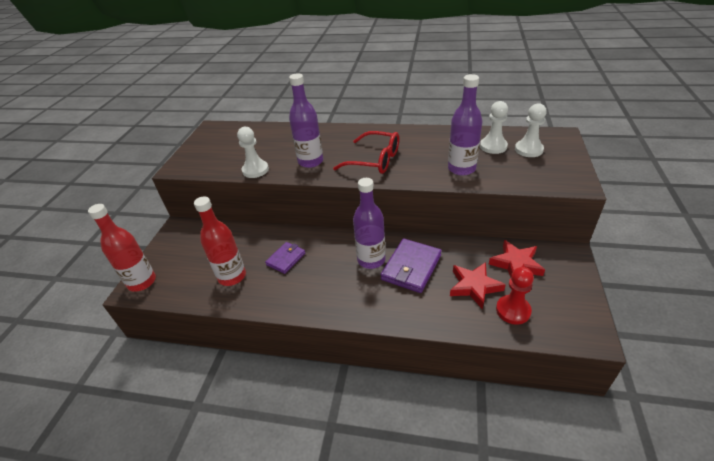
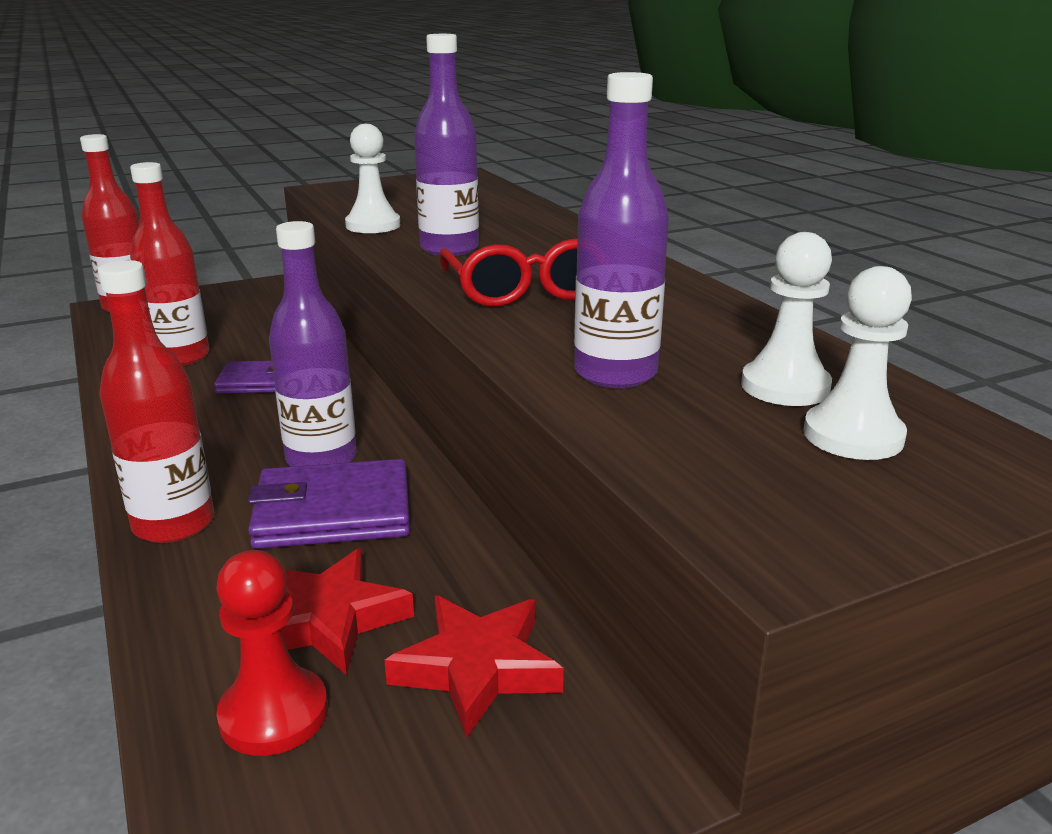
camera: 50 degrees right, 15 degrees down
none -> red bottle [98,260,214,543]

